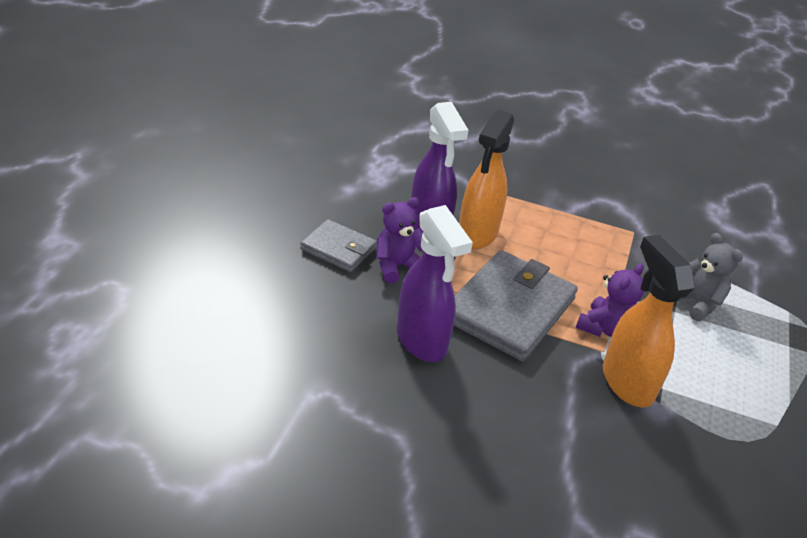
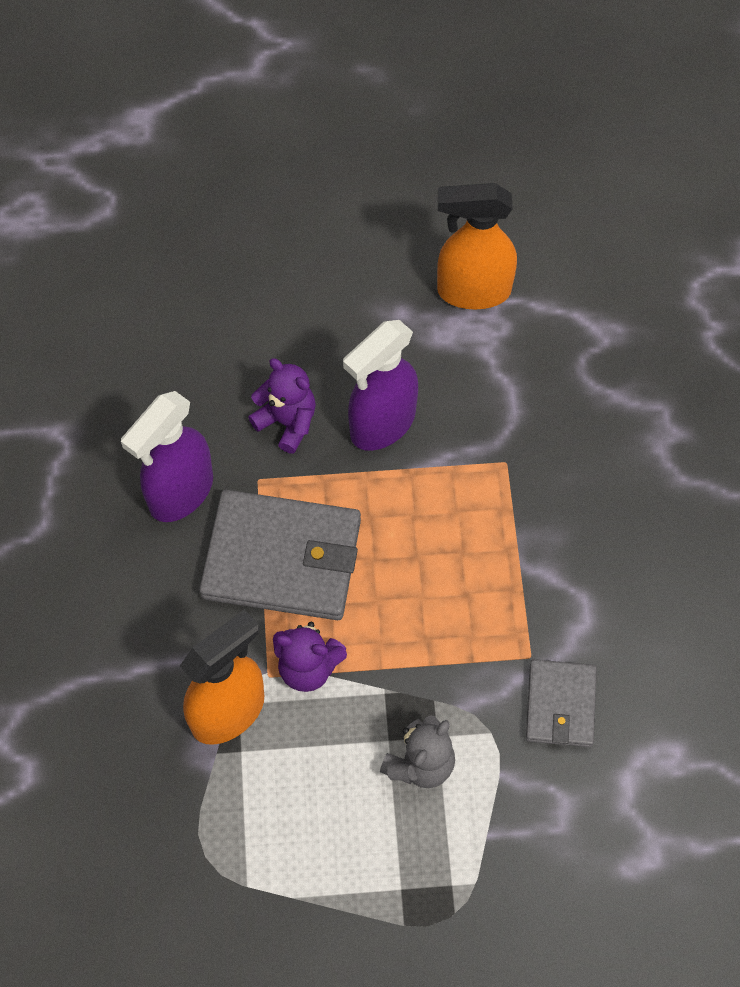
camera: 70 degrees right, 25 degrees up
grey wallet [300,219,377,272] -> grey wallet moved to [526,659,597,747]
orange spray bottle [459,110,514,249] -> orange spray bottle moved to [437,183,517,309]

